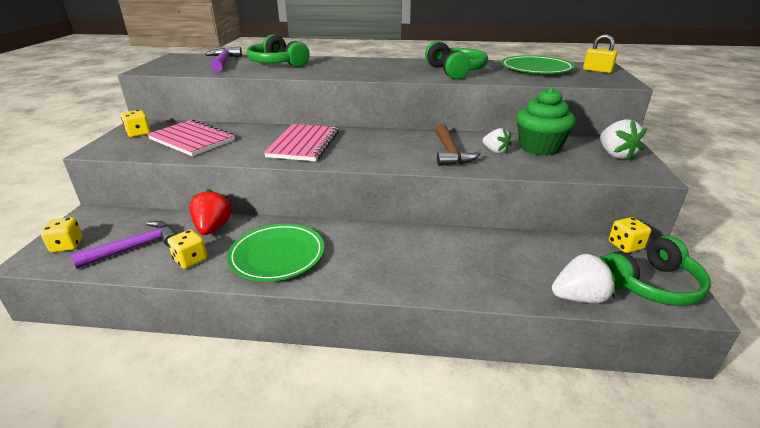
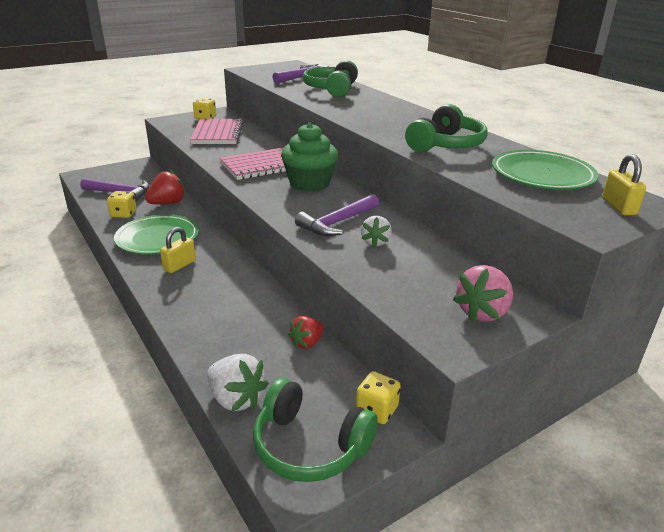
camera: 50 degrees right, 0 degrees up
yellow dice [40,217,83,252] -> none
brown hammer [436,124,481,166] -> purple hammer [295,194,379,236]
green cupcake [516,87,576,156] -> green cupcake moved to [281,123,338,192]
white strawberry [600,119,647,160] -> pink strawberry [453,265,513,322]
none -> yellow padlock [160,227,196,273]
none -> red strawberry [288,316,324,349]

